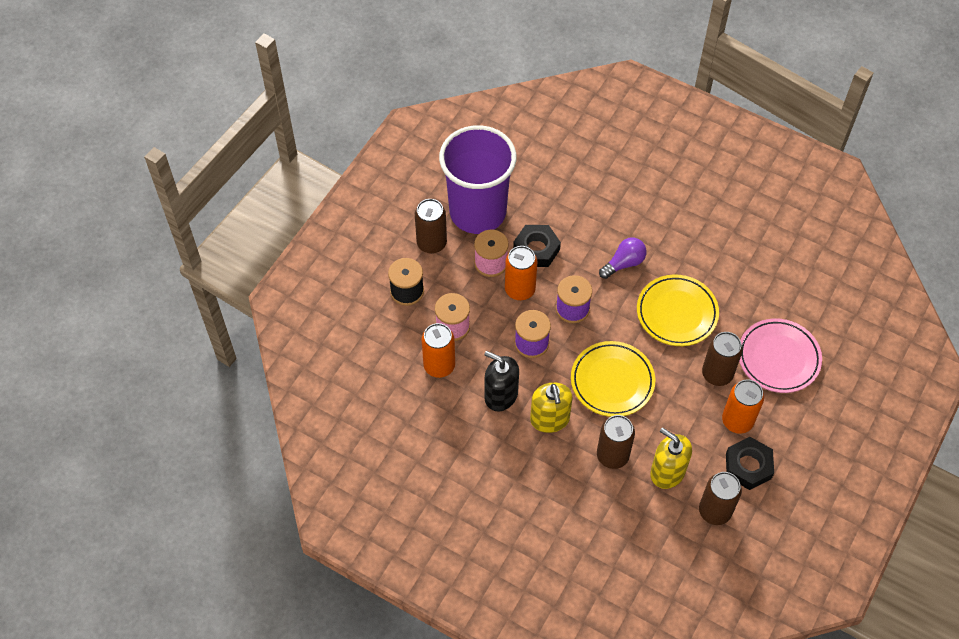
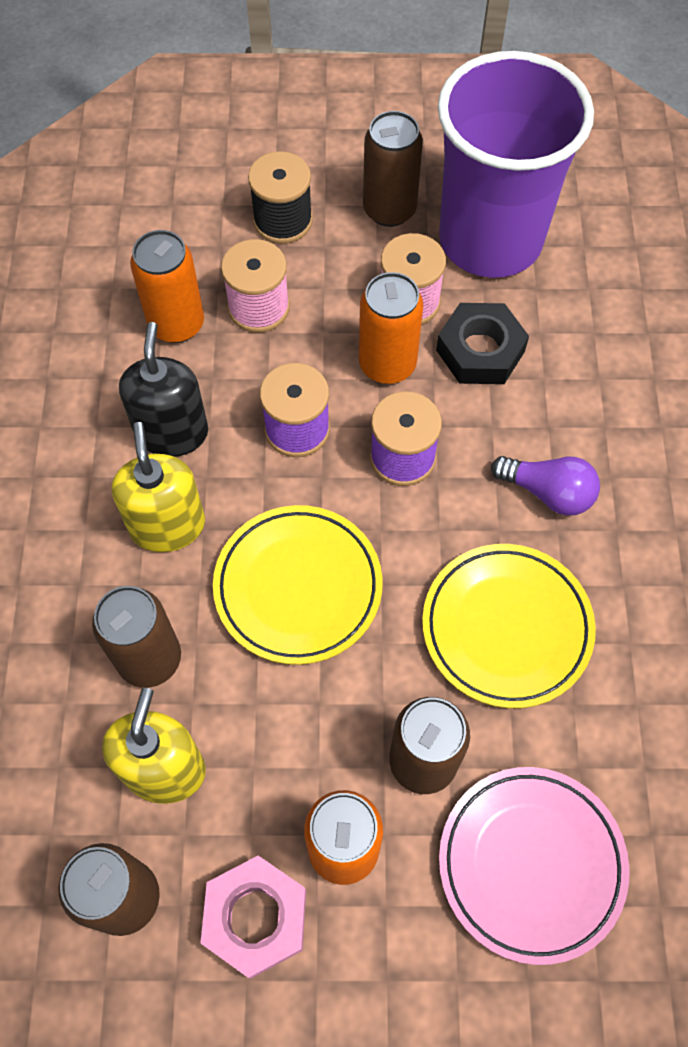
camera: 60 degrees right, 5 degrees up
yellow soap dispenser [530,382,573,433] -> yellow soap dispenser turned 120 degrees clockwise [112,422,205,552]
black nut [726,437,774,490] -> pink nut [201,856,306,979]

